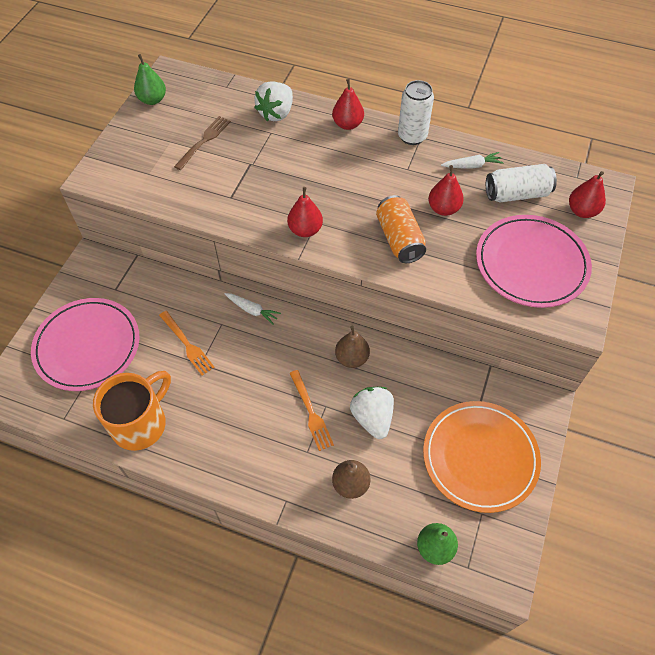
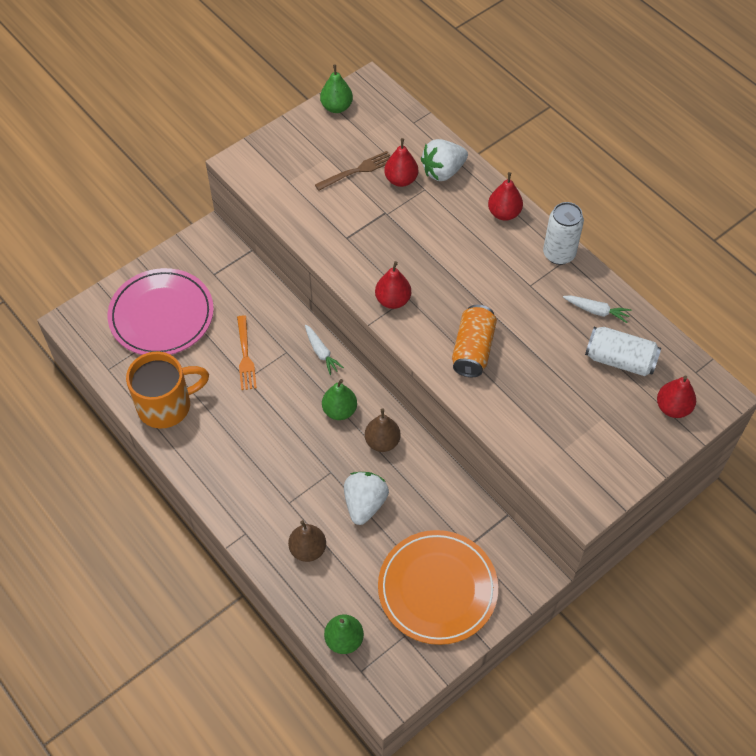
camera: 30 degrees right, 0 degrees up
orange fork [290,370,334,451] -> none
red pear [428,165,464,216] -> red pear moved to [384,138,418,187]
pink plate [476,215,592,308] -> none
none -> green pear [322,379,357,420]

